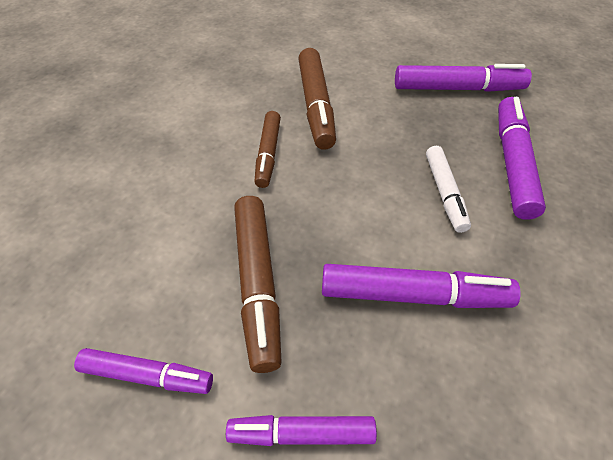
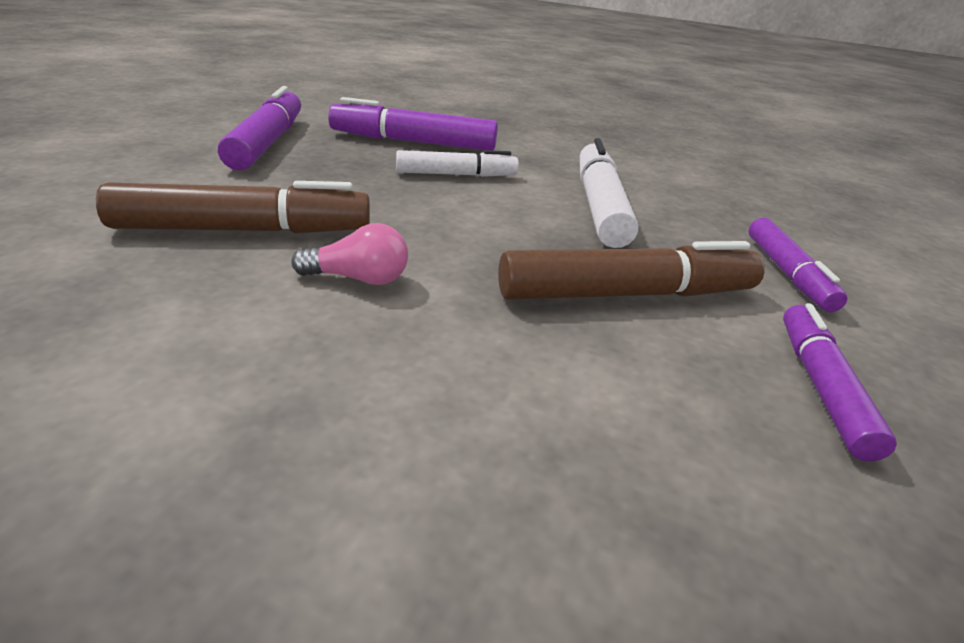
camera: 95 degrees left, 20 degrees down
brown marker [254,111,281,188] -> pink light bulb [291,223,408,285]
purple marker [322,264,521,308] -> white marker [580,138,639,248]

